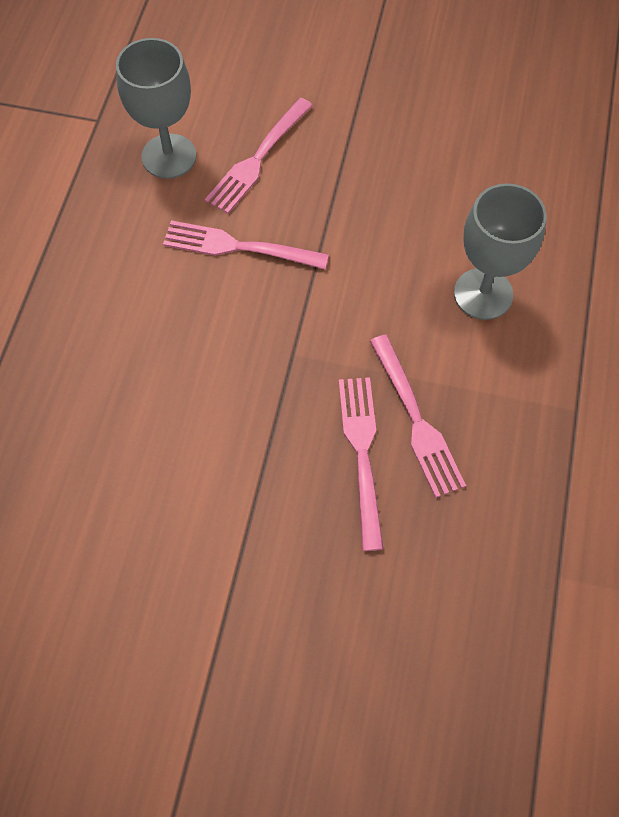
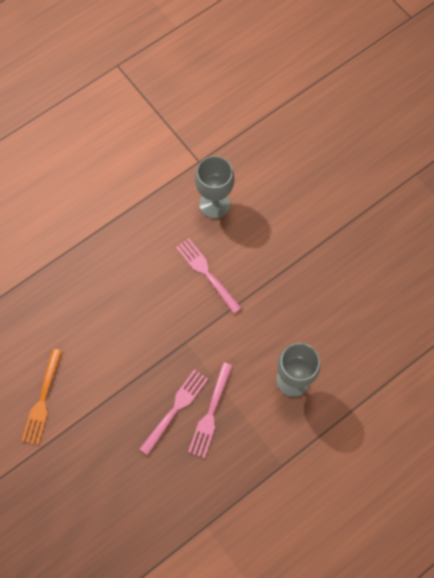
camera: 40 degrees right, 5 degrees up
pink fork [205,98,313,214] -> none
none -> orange fork [22,349,62,445]

